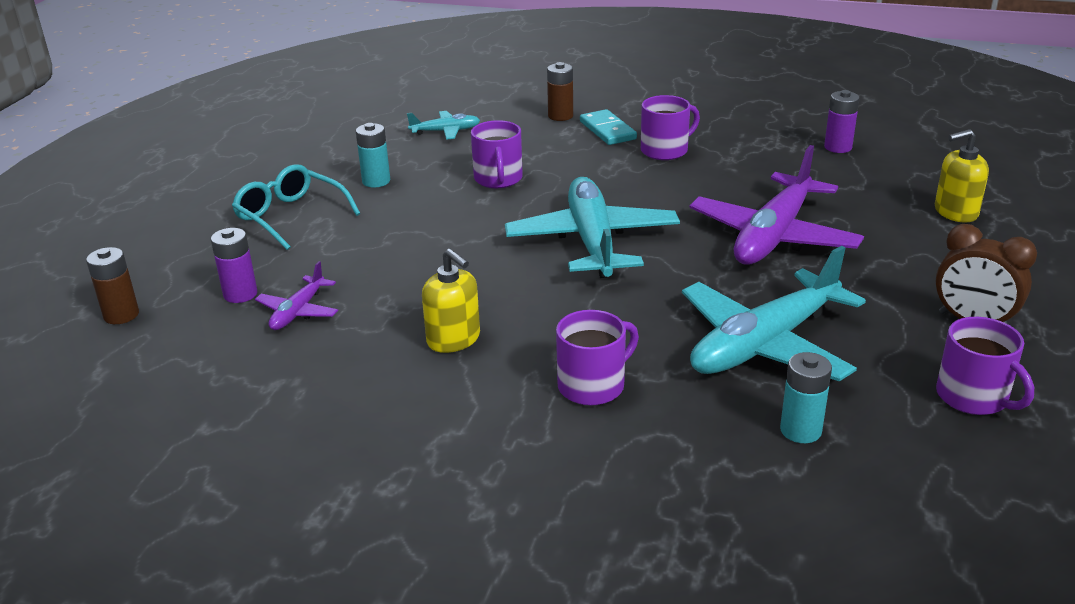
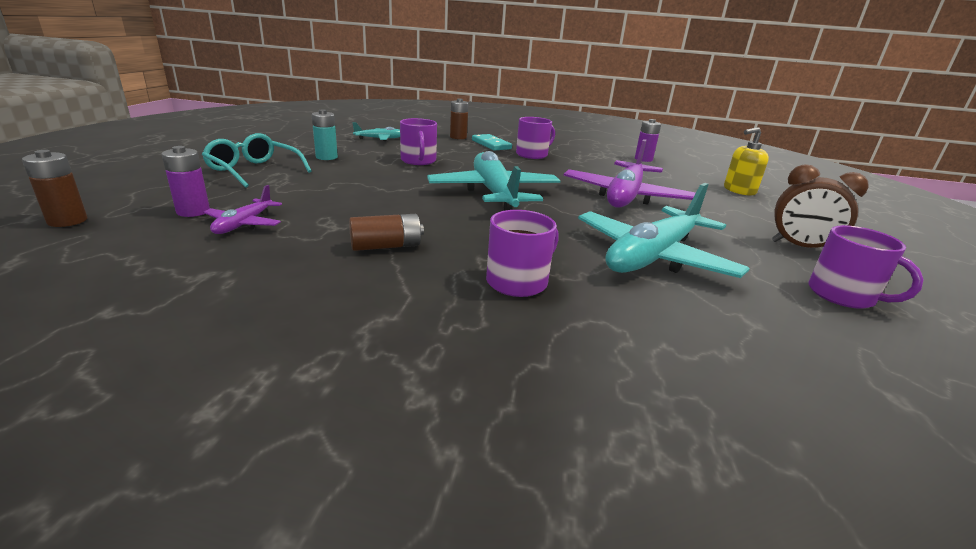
camera: 10 degrees left, 5 degrees down
yellow soap dispenser [422,249,480,353] -> brown battery [349,214,424,251]
turquoise battery [780,352,832,443] -> none

